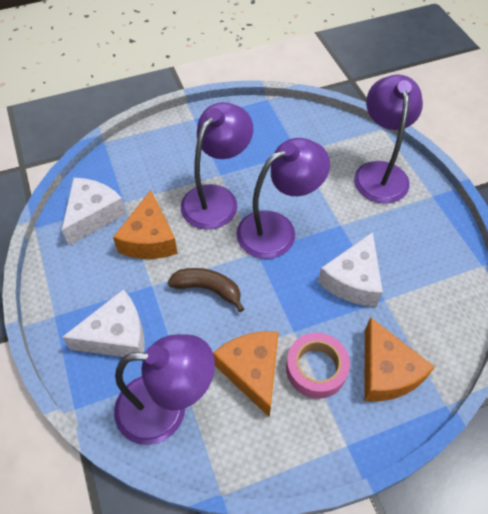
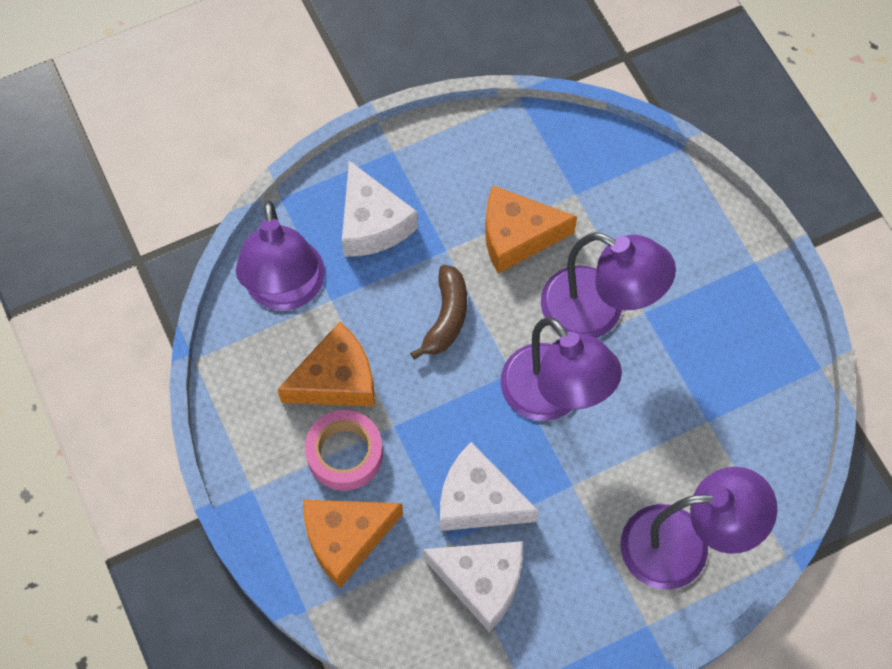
camera: 85 degrees right, 10 degrees up
white cheese [62,178,126,245] -> white cheese moved to [423,541,523,632]

